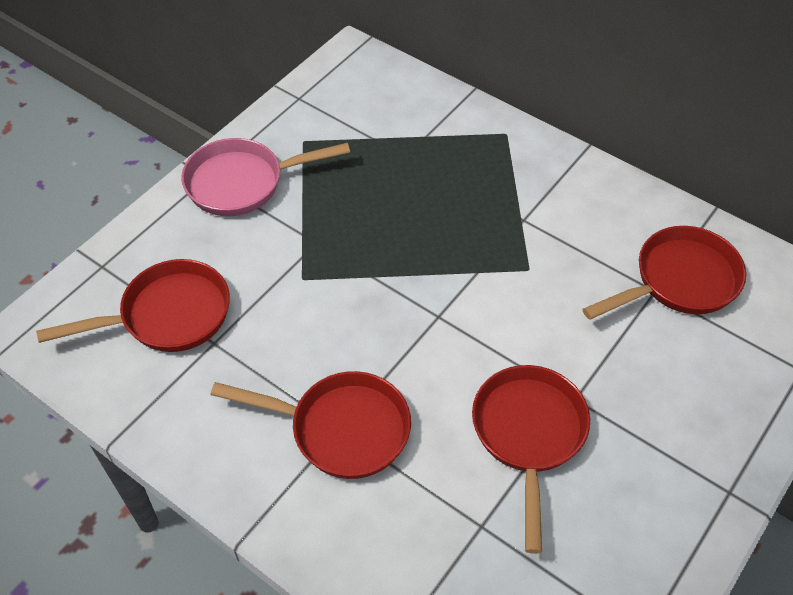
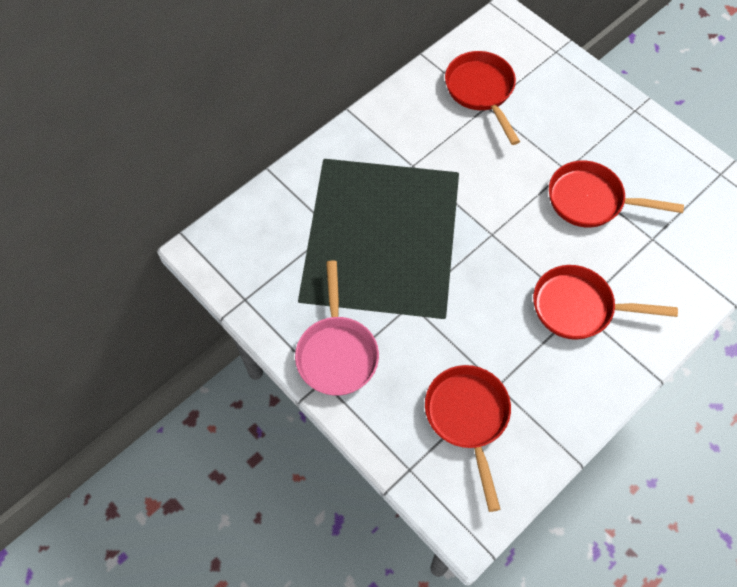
camera: 80 degrees left, 10 degrees up
red pan [211,371,411,479] -> red pan turned 105 degrees counterclockwise [533,265,678,340]

